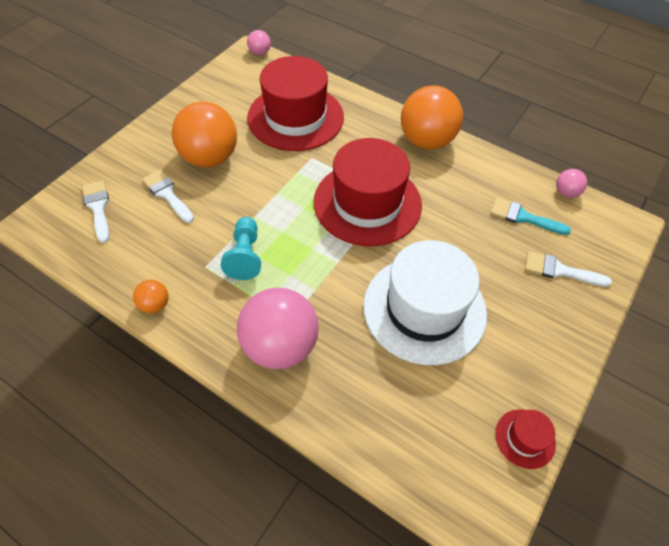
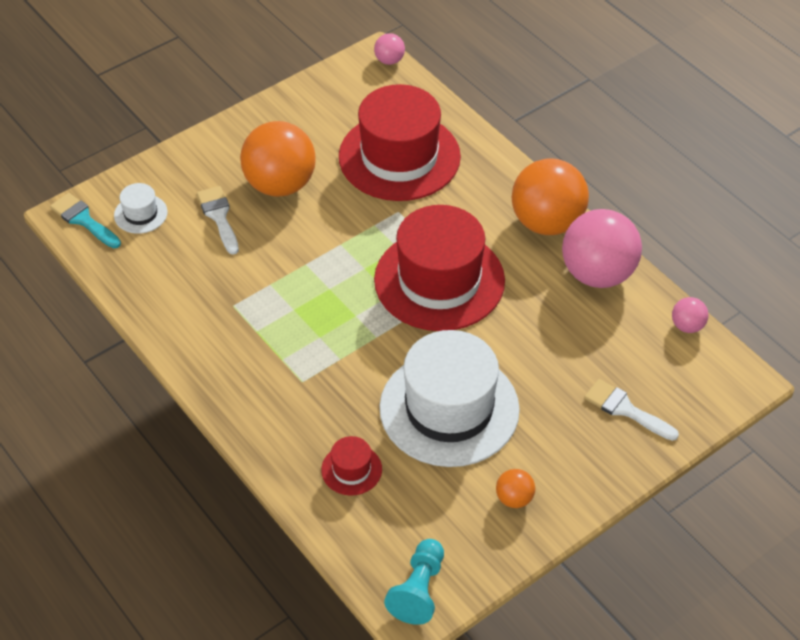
camera: 20 degrees right, 5 degrees down
white brush [82,180,109,243] -> white hat [114,183,168,234]
orange ball [133,280,169,313] -> orange ball moved to [496,469,535,508]
turquoise pawn [221,217,261,280] -> turquoise pawn moved to [384,539,444,625]
pink ball [237,288,319,369] -> pink ball moved to [562,209,642,288]
turquoise brush [490,198,571,235] -> turquoise brush moved to [50,193,121,248]
red hat [495,409,556,469] -> red hat moved to [321,436,382,496]

